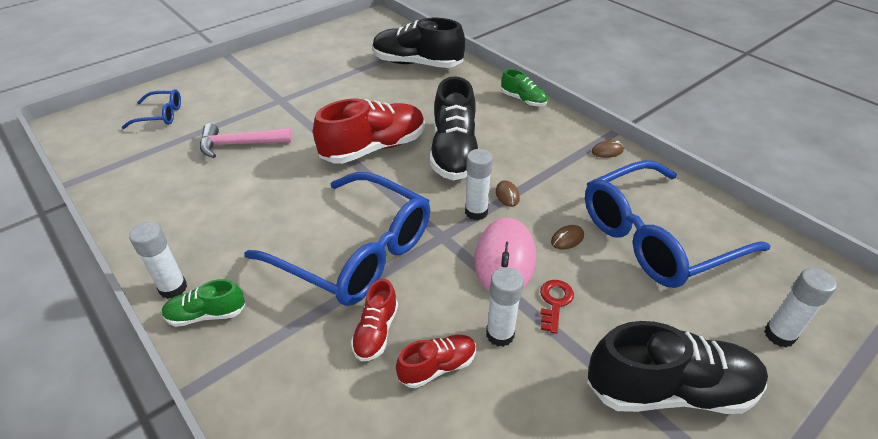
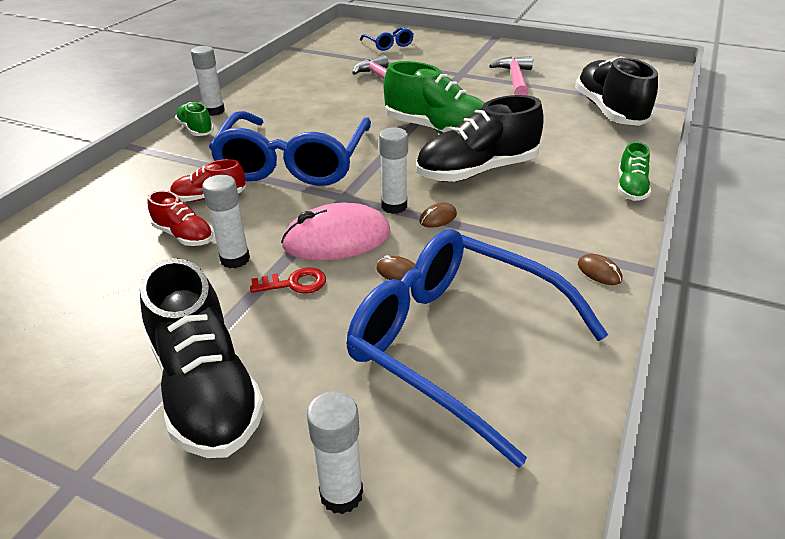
camera: 65 degrees right, 5 degrees down
red shoe [313,99,425,164] -> green shoe [384,61,485,134]
none -> pink hammer [489,56,533,95]

